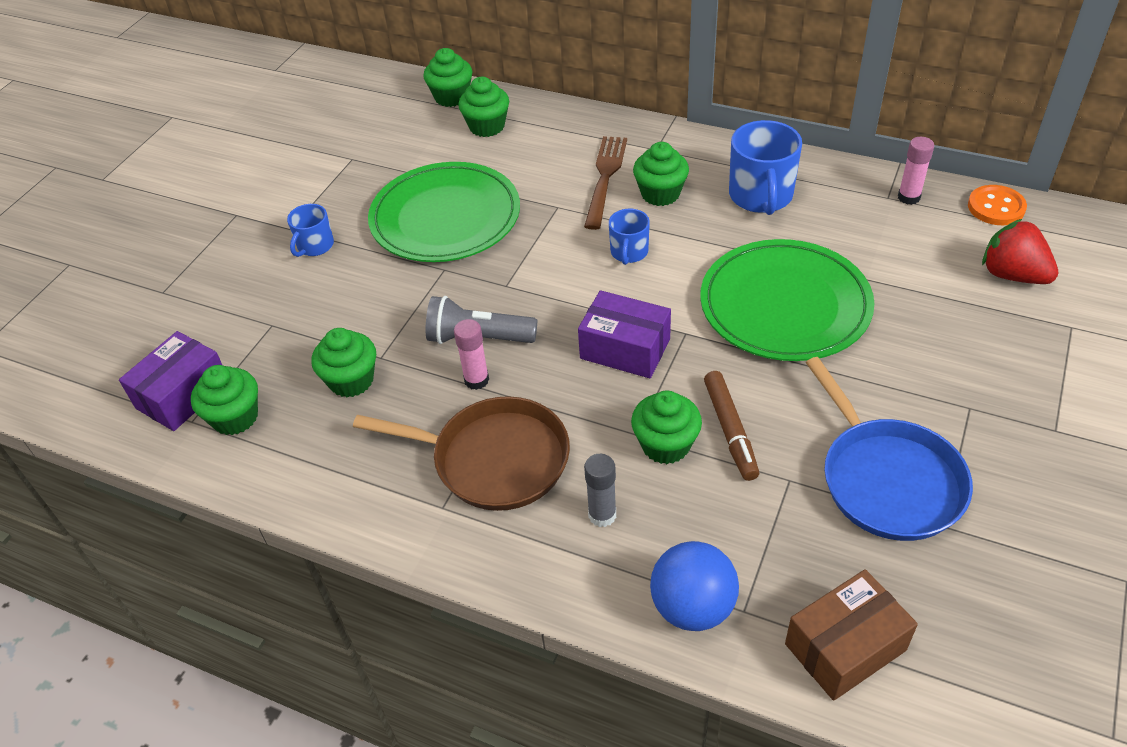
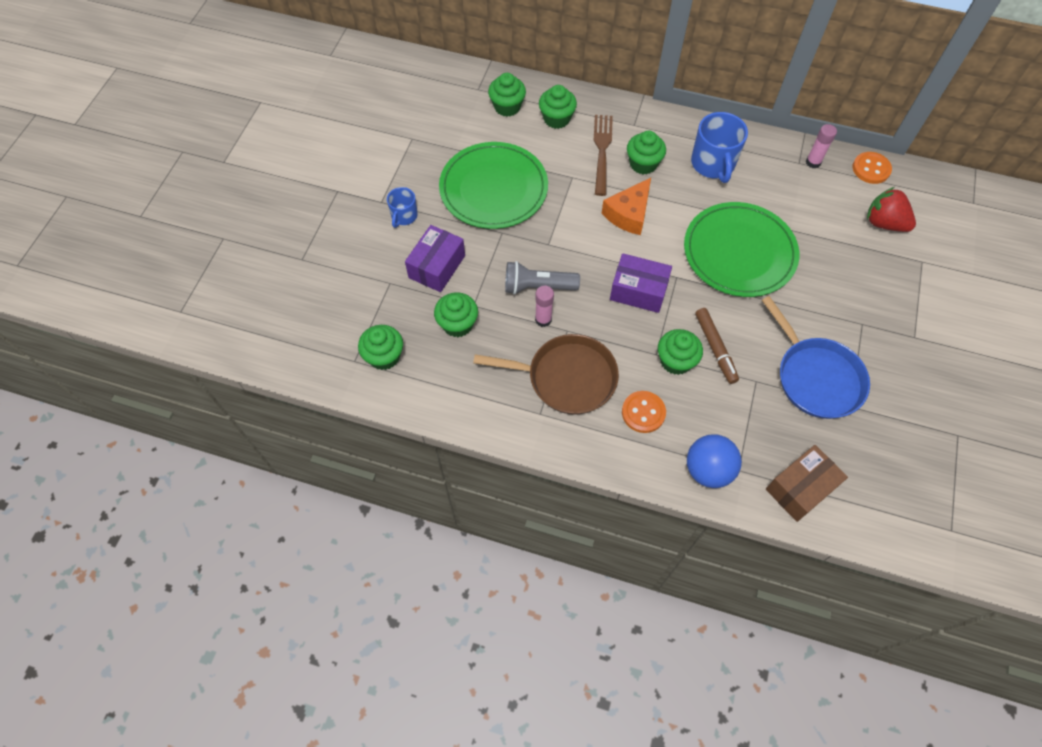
camera: 10 degrees left, 15 degrees up
purple box [119,331,222,431] -> purple box moved to [405,225,465,292]
green cupcake [423,48,472,107] -> green cupcake moved to [539,85,577,129]
grey glue stick [584,454,616,527] -> orange button [622,391,666,433]
blue mug [609,209,650,265] -> orange cheese [602,178,651,235]

